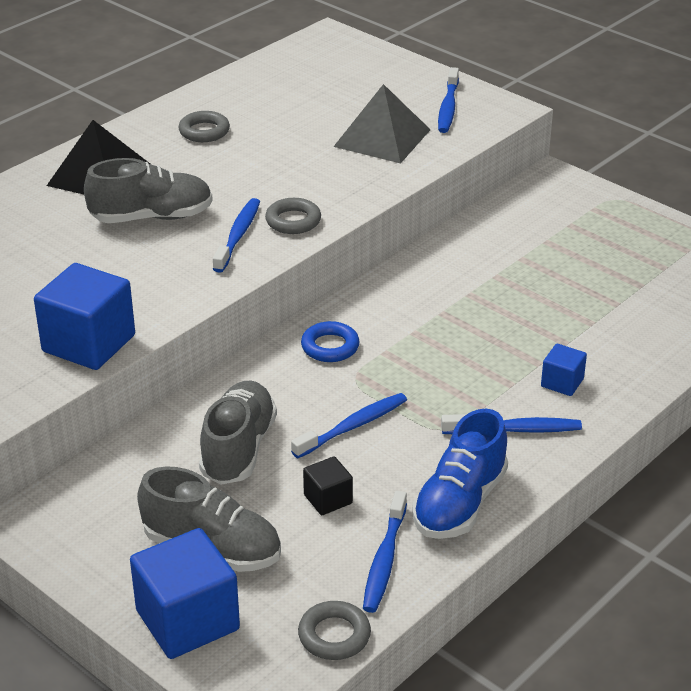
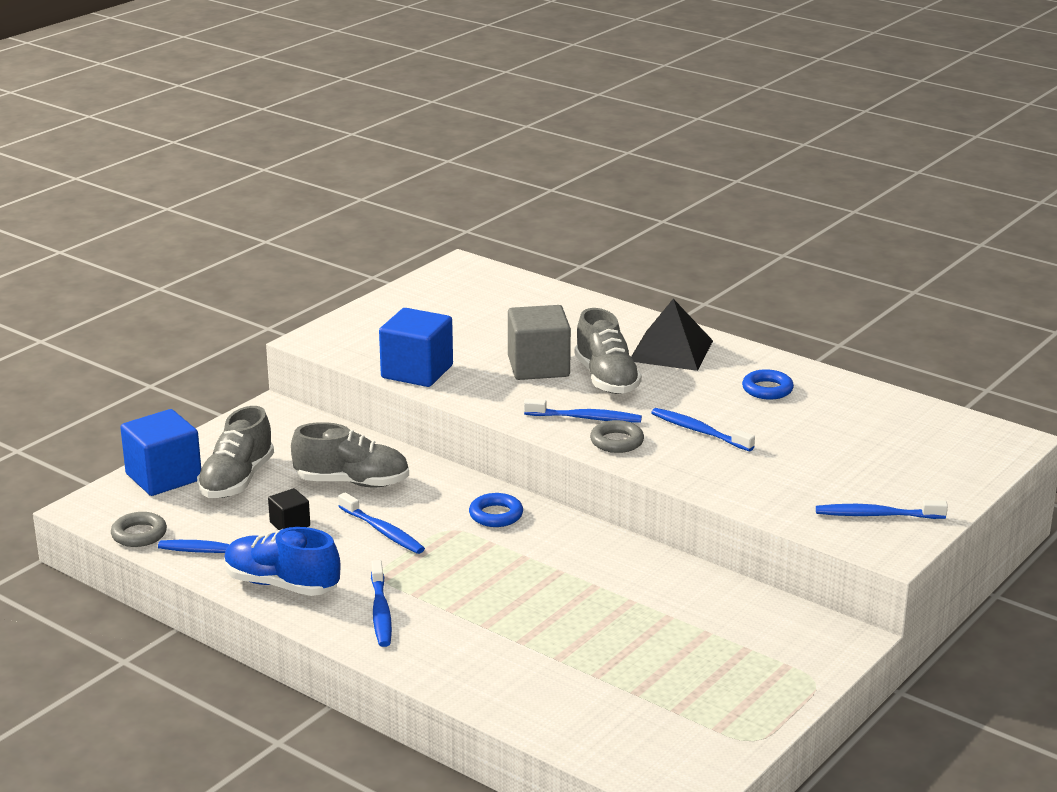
camera: 85 degrees right, 10 degrees down
grey ring [179,111,230,142] -> blue ring [742,369,794,400]
grey pyramid [333,84,431,163] -> none
blue cube [541,344,587,396] -> none
none -> grey cube [508,305,571,380]
none -> blue toothbrush [651,408,755,451]

